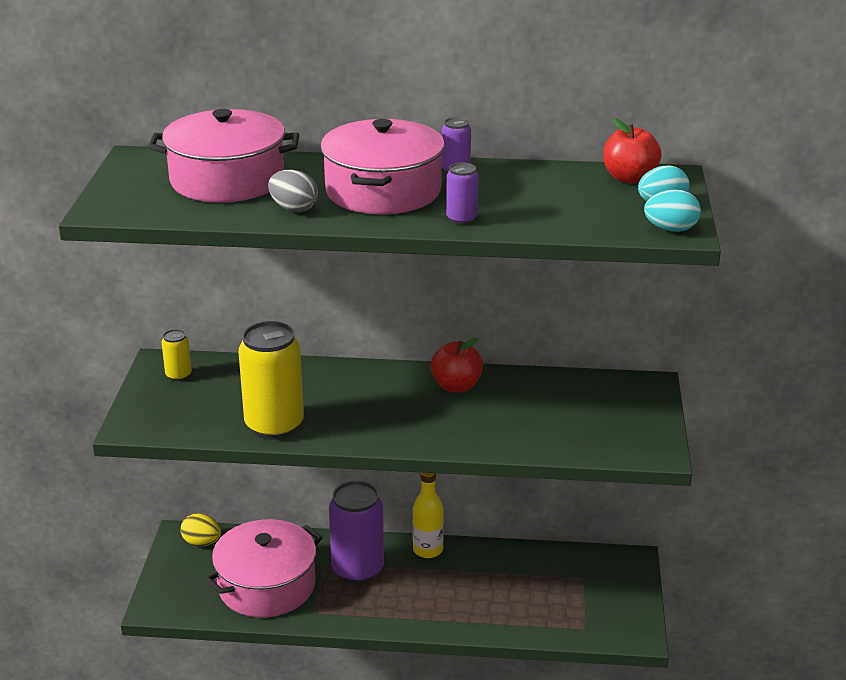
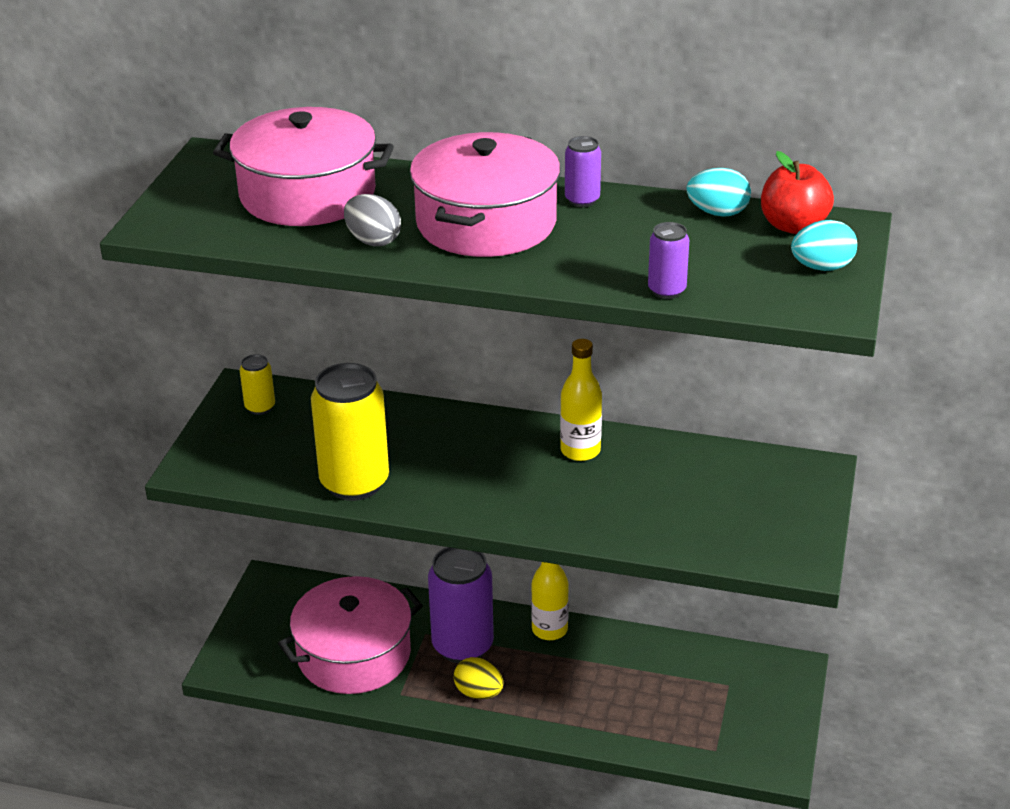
camera: 10 degrees right, 5 degrees up
yellow egg [181,513,221,546] -> yellow egg moved to [453,657,503,699]
red apple [431,338,483,393] -> yellow bottle [560,339,602,461]
purple can [446,162,478,225] -> purple can moved to [648,222,689,299]
turquoise egg [644,189,701,232] -> turquoise egg moved to [687,168,751,217]

